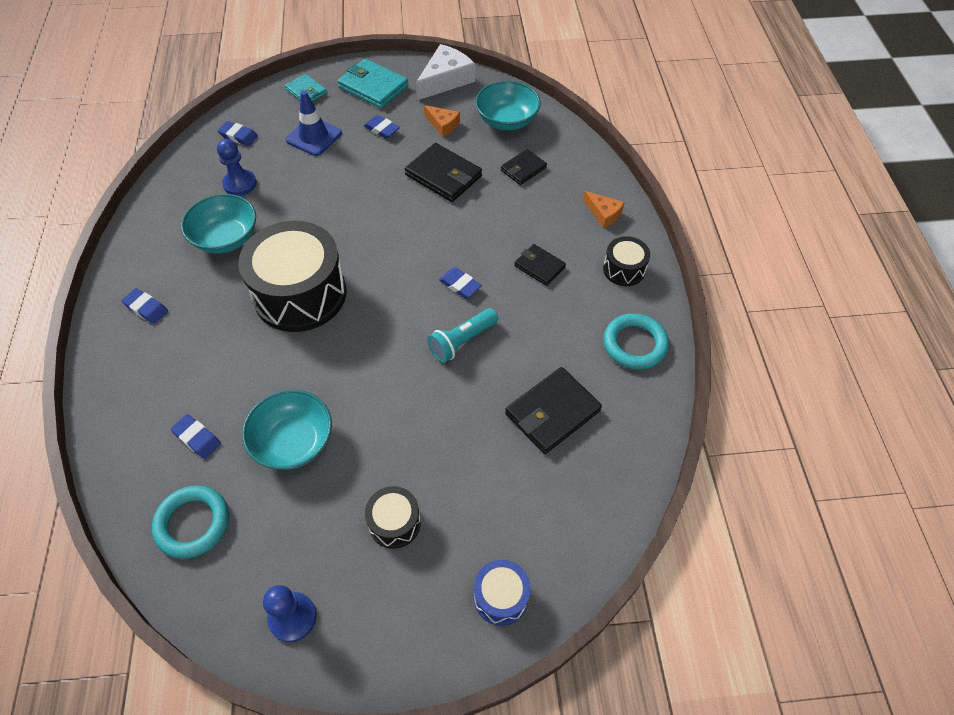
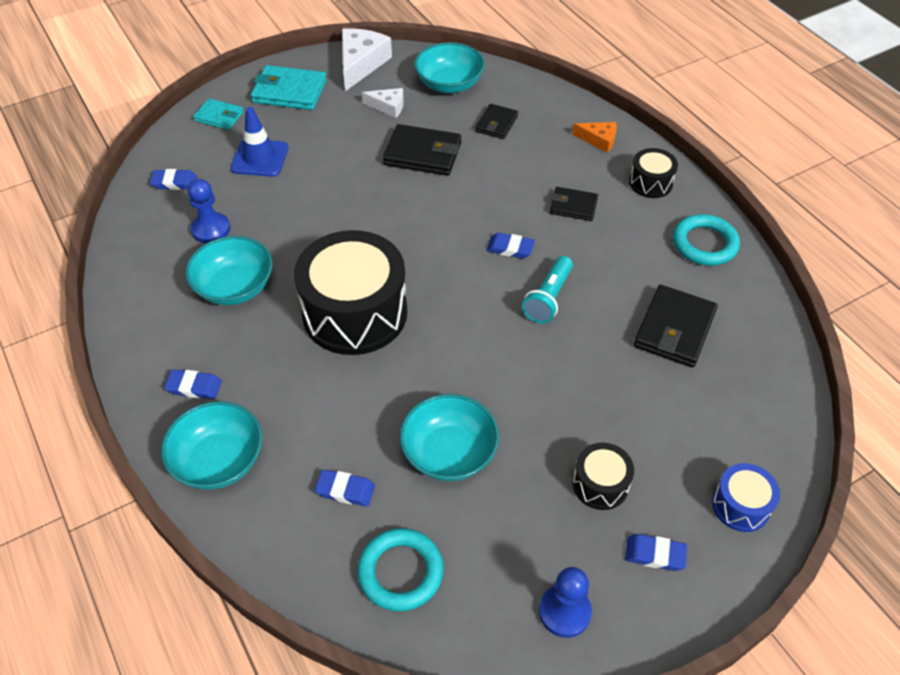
camera: 25 degrees left, 5 degrees down
blue eraser [364,115,400,139] -> blue eraser moved to [625,534,687,571]
orange cheese [424,105,460,137] -> white cheese [362,88,404,118]
none -> turquoise bowl [161,401,262,490]

